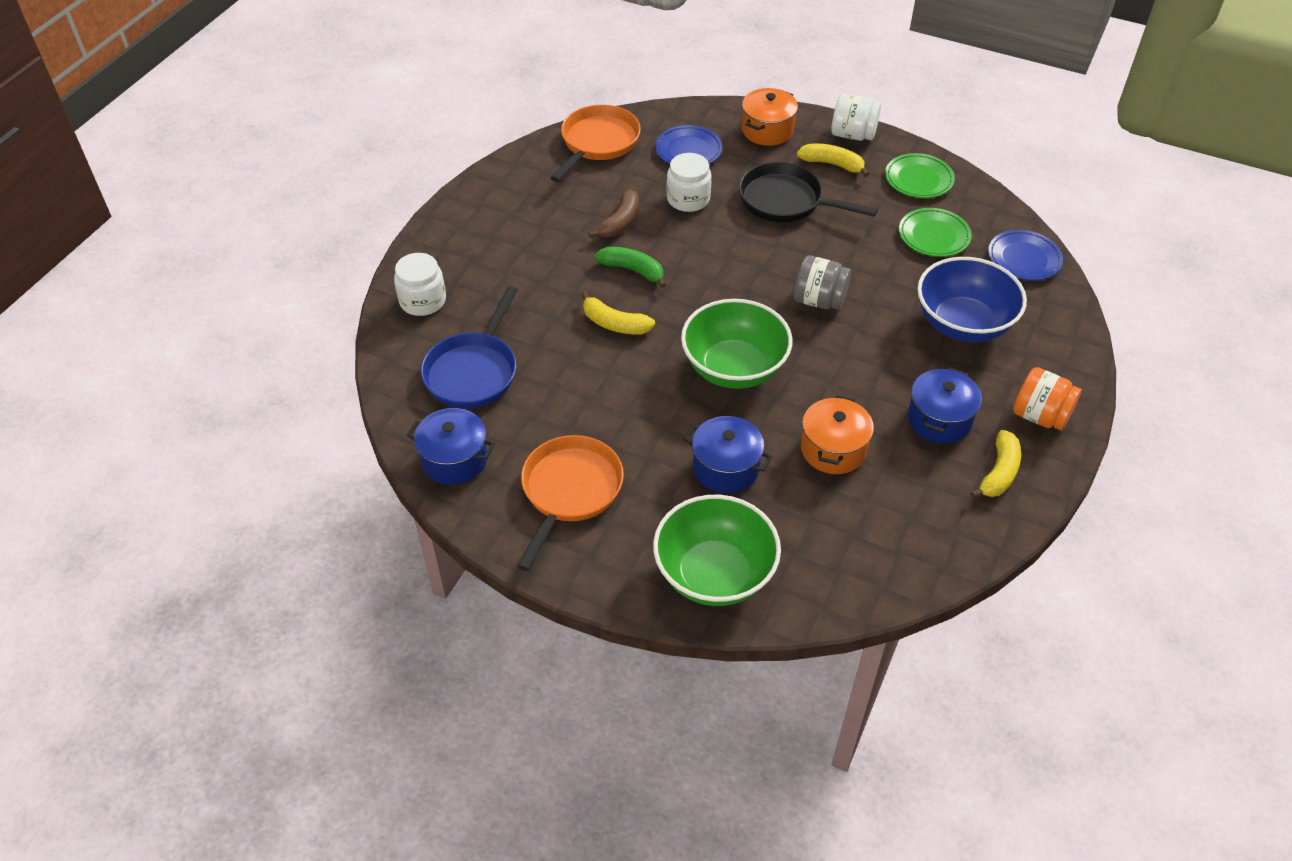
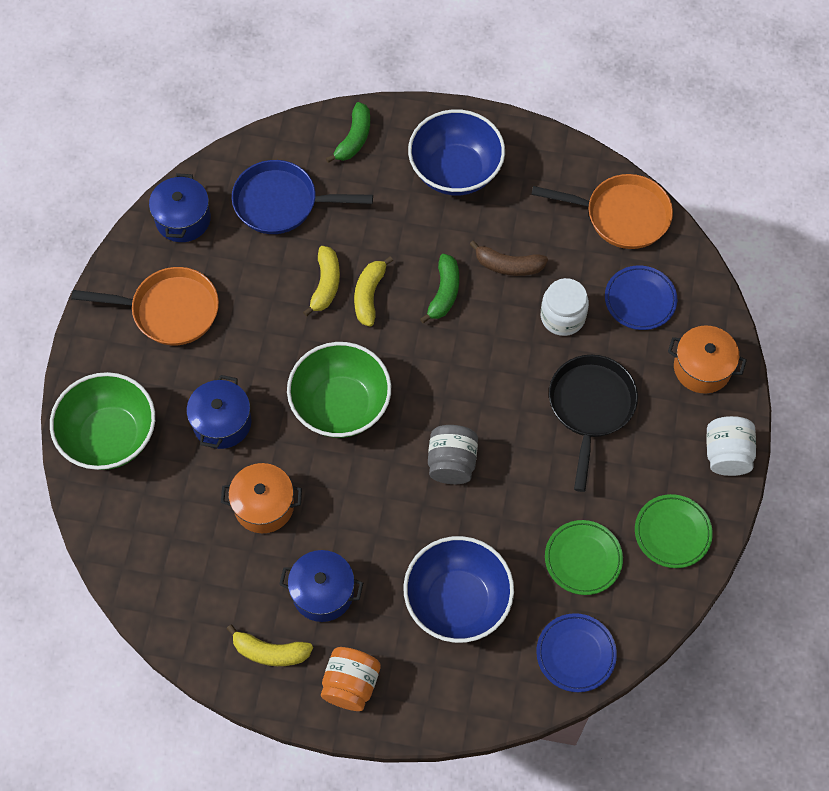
camera: 75 degrees right, 15 degrees up
white jar [394,253,446,316] -> green banana [326,102,370,163]
yellow banana [797,144,869,177] -> yellow banana moved to [303,246,340,317]
none -> blue bowl [408,109,505,196]

